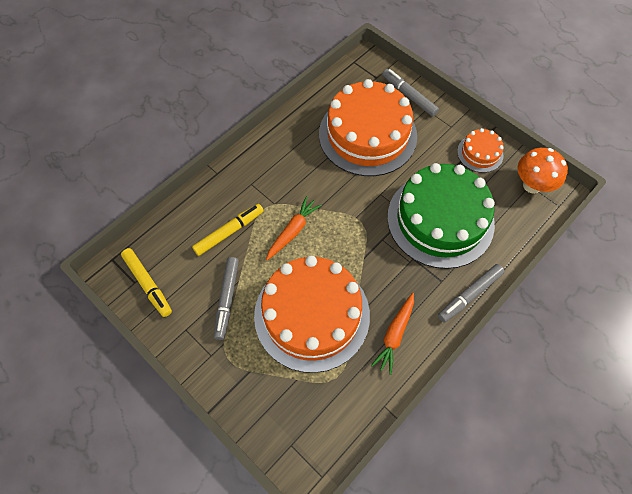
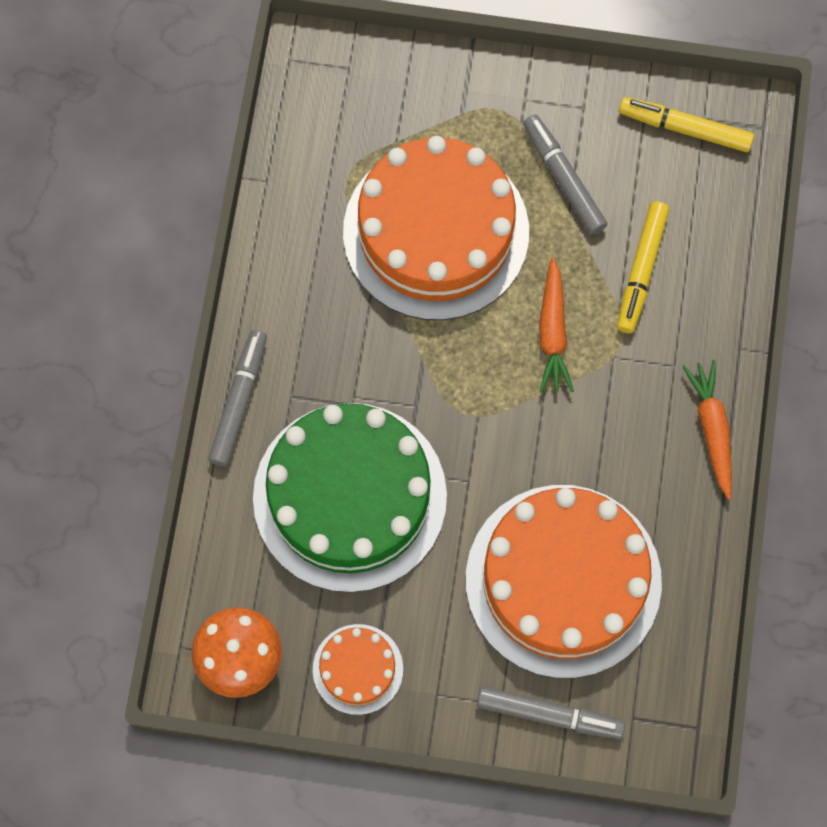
camera: 145 degrees right, 10 degrees up
orange carrot [371,293,414,375] -> orange carrot moved to [682,360,732,500]

